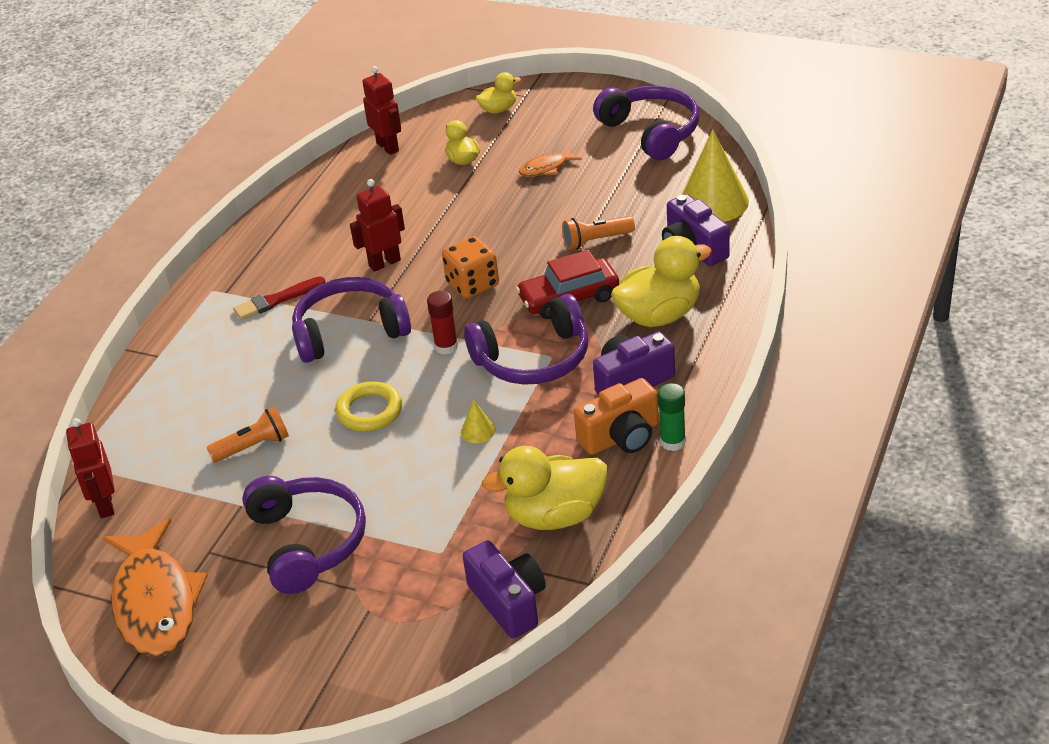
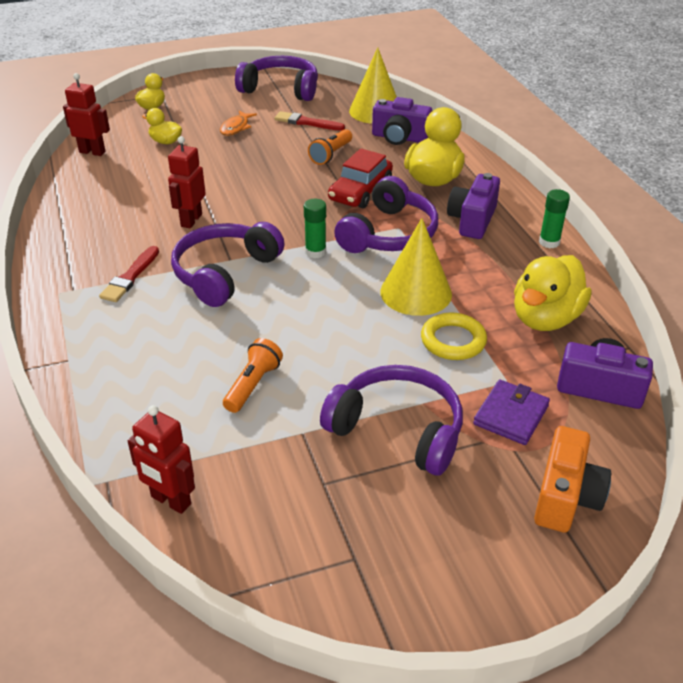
camera: 45 degrees left, 0 degrees up
orange fish [103,518,208,657] -> none
yellow ring [335,381,402,432] -> yellow ring moved to [421,312,487,360]
red glue stick [427,291,458,355] -> green glue stick [304,199,326,258]
orange dice [442,236,499,299] -> none
yellow cone [461,399,495,443] -> yellow cone [380,218,452,316], size x2.30
orange camera [574,378,659,455] -> orange camera moved to [534,426,611,533]
none -> red brush [274,111,345,131]
none -> purple wallet [473,380,550,445]

